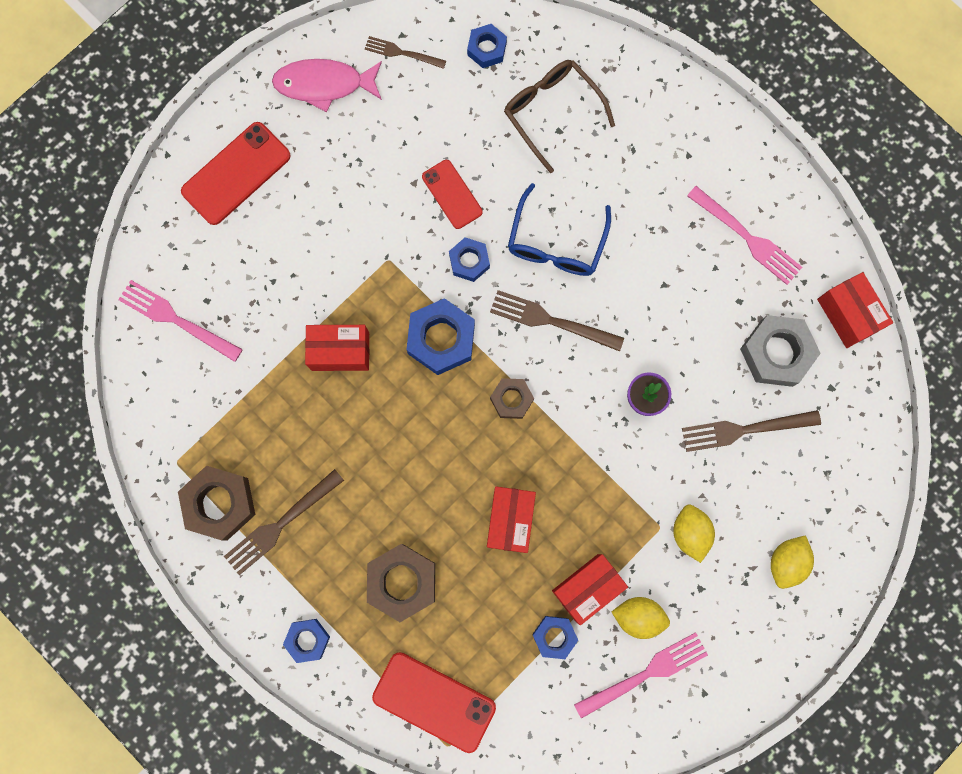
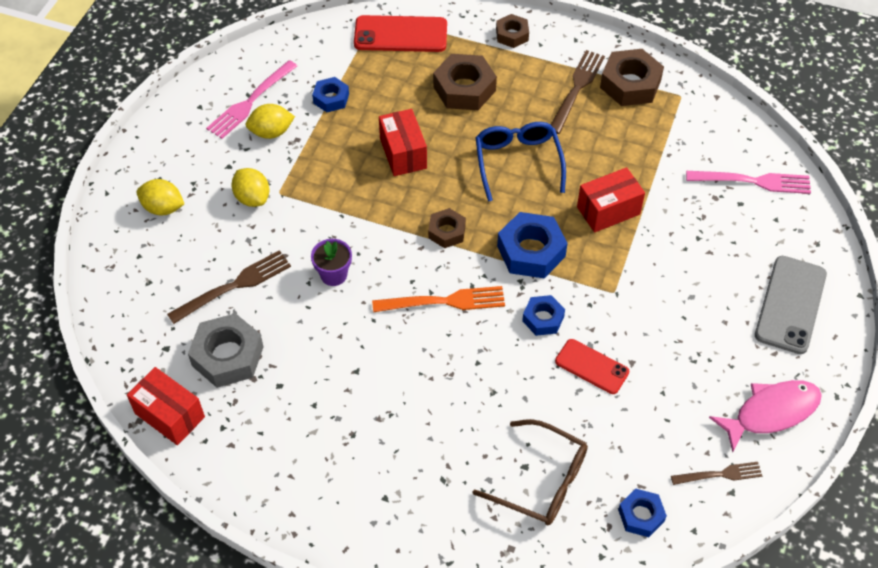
camera: 155 degrees right, 25 degrees down
red phone [181,122,291,225] -> grey phone [755,256,827,354]
blue nut [283,619,330,663] -> brown nut [496,14,529,48]
brown fork [490,290,624,351] -> orange fork [372,286,505,312]
blue glasses [508,183,611,276] -> blue glasses moved to [476,122,566,202]
red box [552,554,628,625] -> none
pink fork [687,186,802,285] -> none
yellow lemon [771,535,814,589] -> yellow lemon turned 75 degrees counterclockwise [136,179,184,215]

